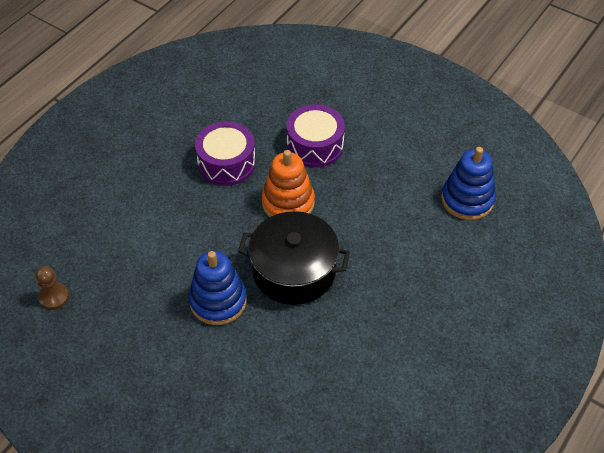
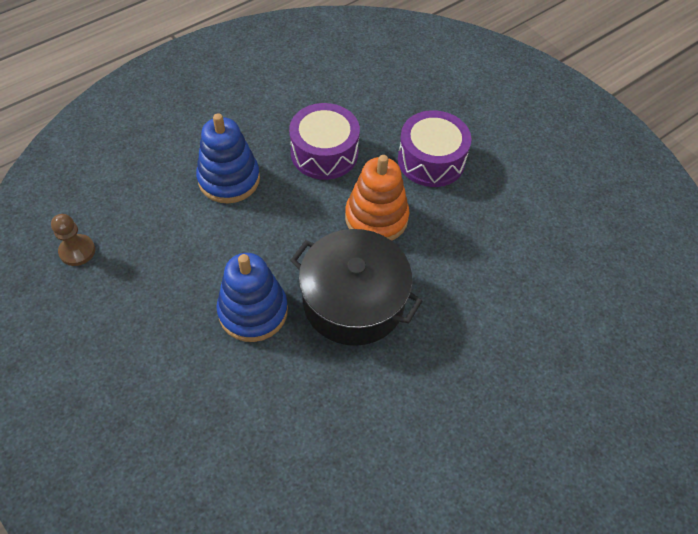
camera: 15 degrees right, 5 degrees up
blue stacking toy [441,147,496,220] -> blue stacking toy moved to [196,113,260,203]

